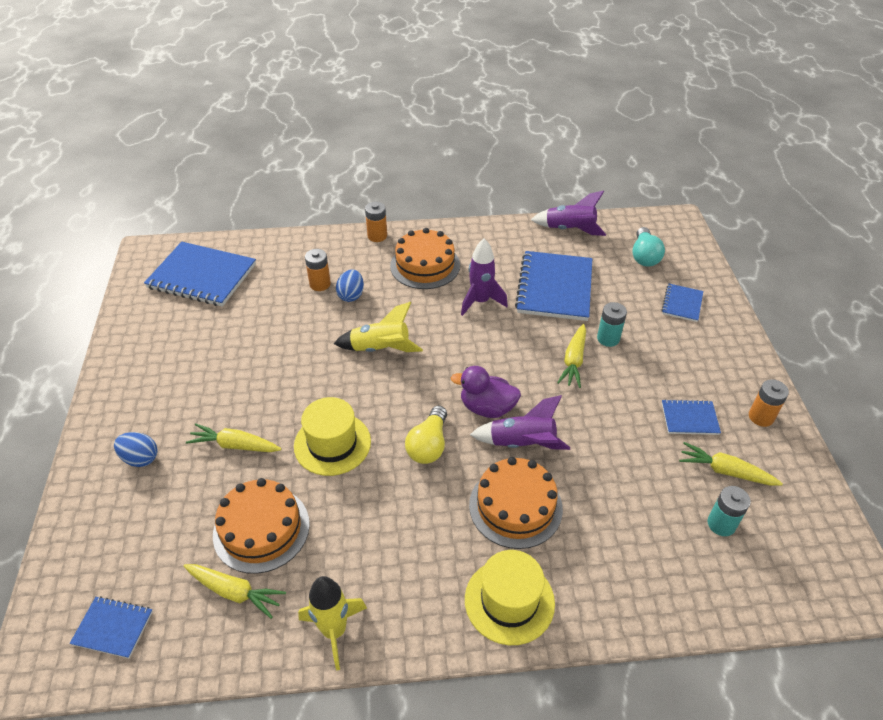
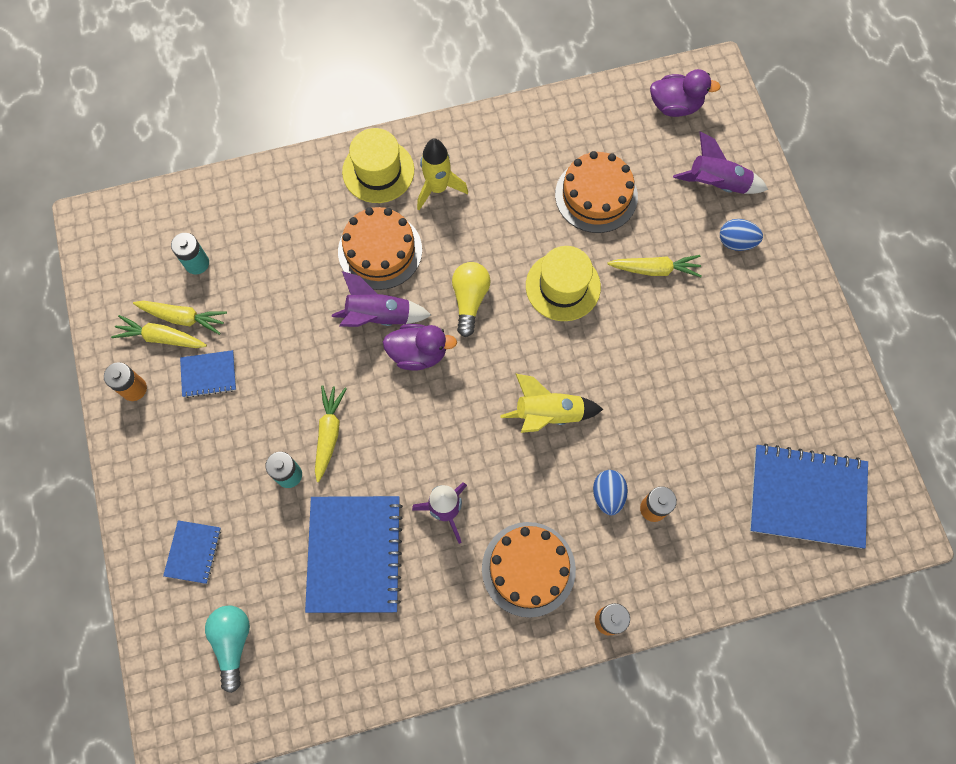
camera: 170 degrees right, 25 degrees up
blue notebook [70,596,153,658] -> purple duck [650,69,721,117]
yellow carrot [184,564,286,619] -> yellow carrot moved to [111,315,207,348]
yellow rocket [298,576,367,671] -> yellow rocket moved to [417,138,468,210]
purple rocket [531,191,606,236] -> purple rocket moved to [673,131,768,194]

